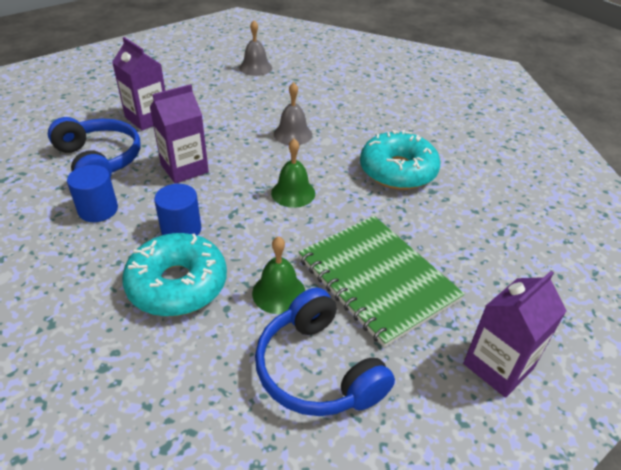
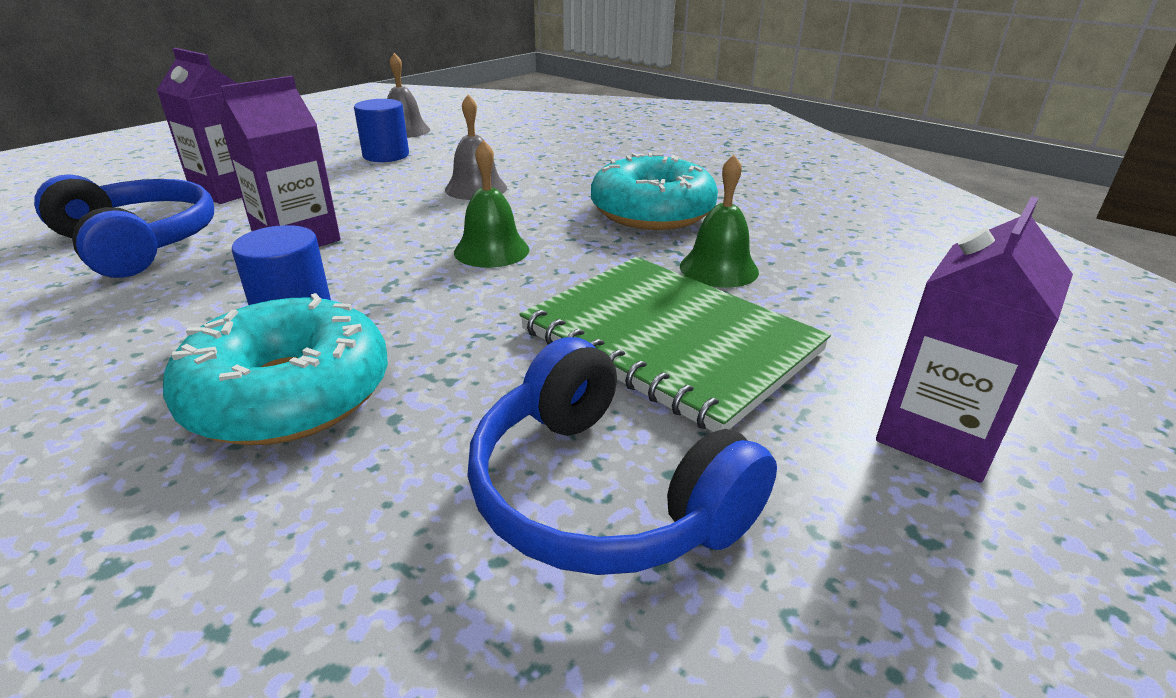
camera: 10 degrees left, 10 degrees down
blue cylinder [67,165,118,222] -> blue cylinder moved to [354,99,409,162]
green bell [252,236,305,314] -> green bell moved to [680,155,759,288]

